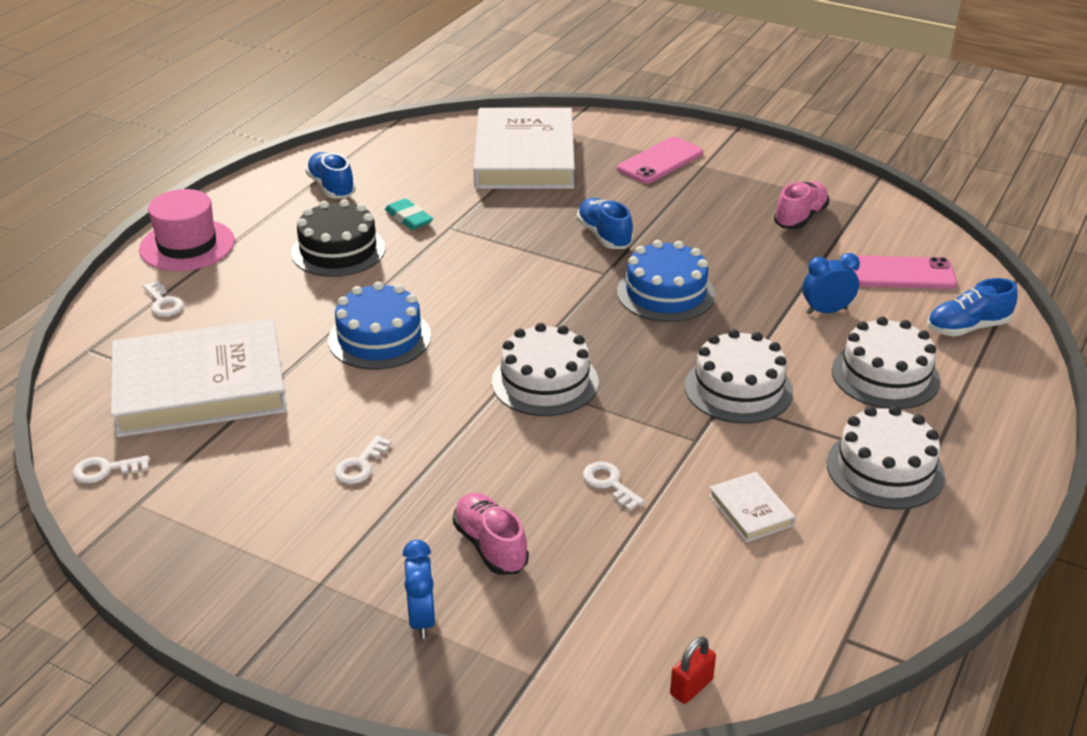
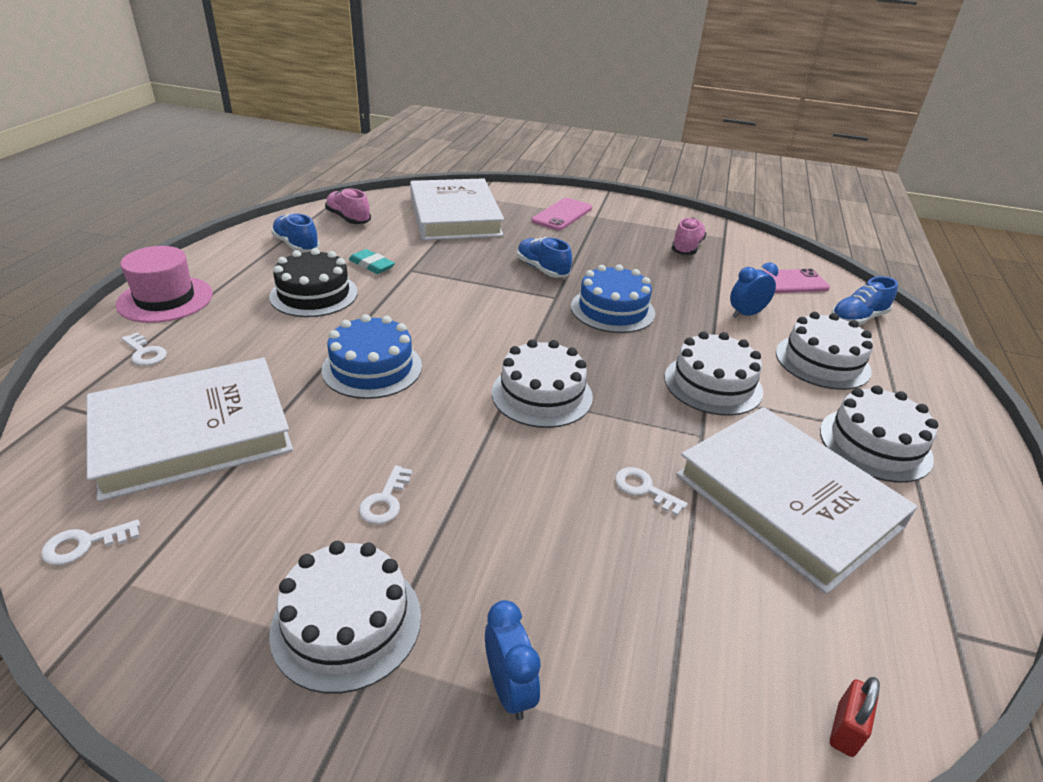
camera: 15 degrees left, 0 degrees up
pink shoe [453,493,529,575] -> pink shoe moved to [325,188,371,224]
white book [709,472,795,542] -> white book [676,407,917,594], size x2.47
none -> white cake [269,541,421,694]

